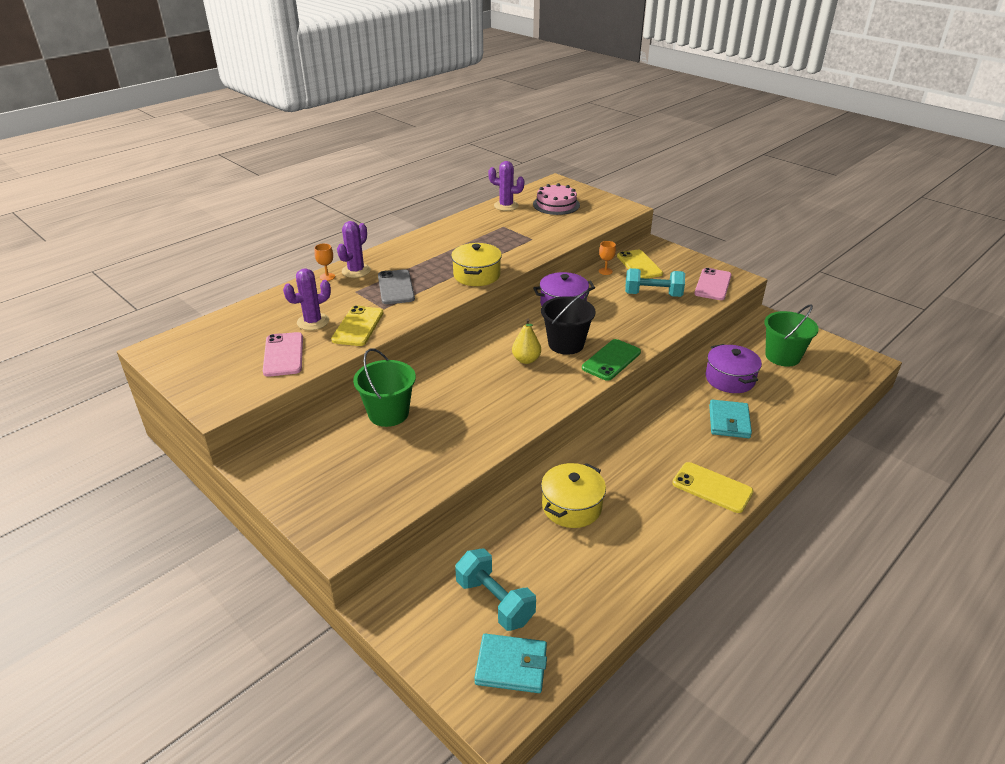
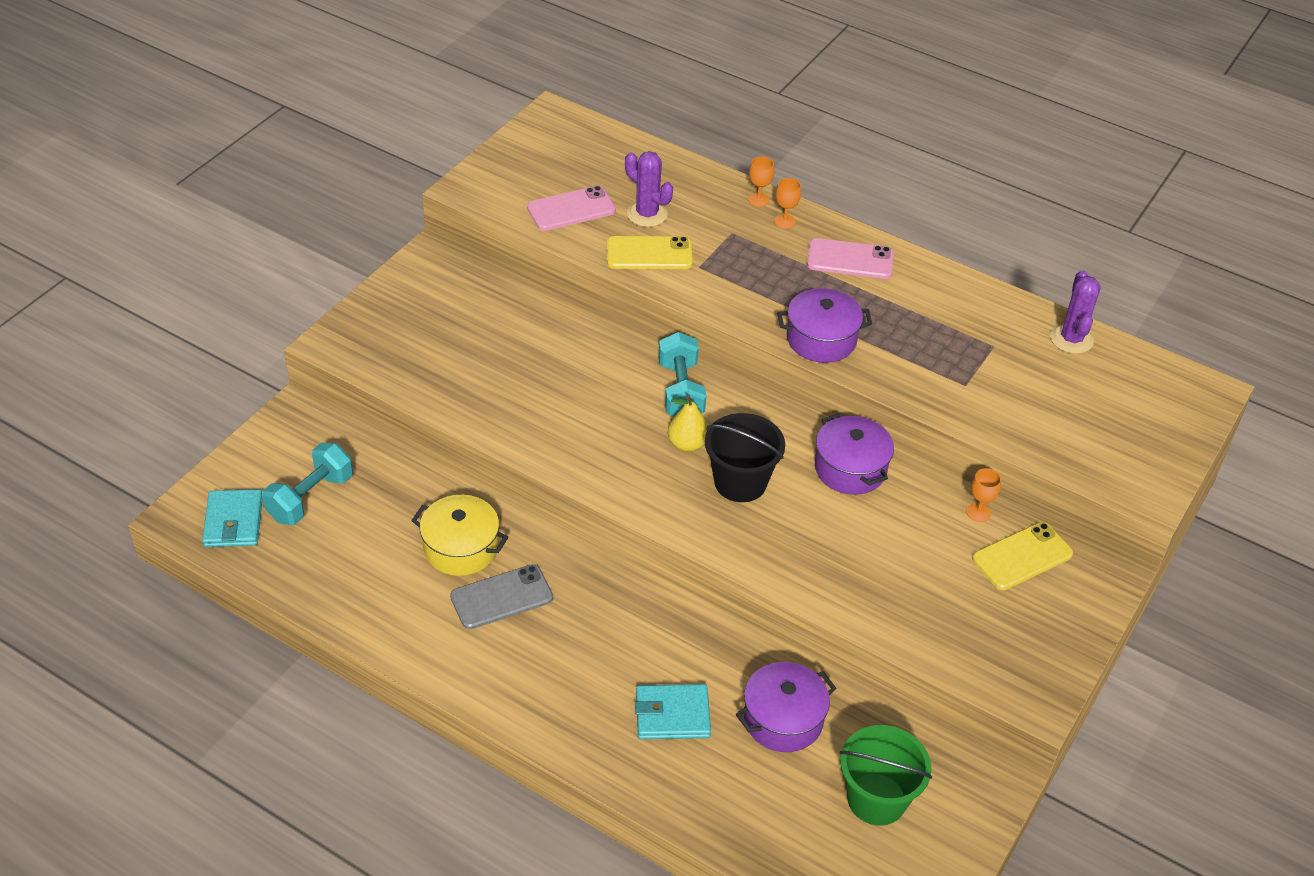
camera: 75 degrees right, 10 degrees up
purple cactus [337,221,371,278] -> orange goblet [774,178,801,229]
green bucket [353,348,416,427] -> none
grey phone [378,269,415,304] -> grey phone moved to [450,564,553,629]
yellow pot [451,243,502,286] -> purple pot [777,288,872,363]
pink cake [533,183,580,215] -> none
green phone [582,339,641,381] -> none
turquoise dumbbell [625,268,685,297] -> turquoise dumbbell moved to [658,332,706,416]
yellow phone [672,462,753,513] -> none
pink phone [694,268,731,300] -> pink phone moved to [807,238,894,279]

